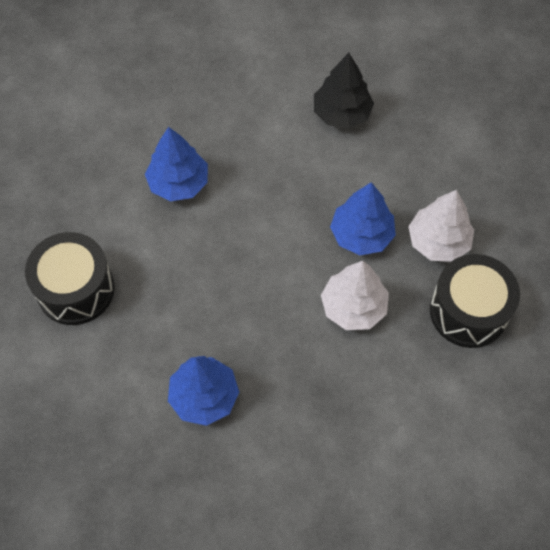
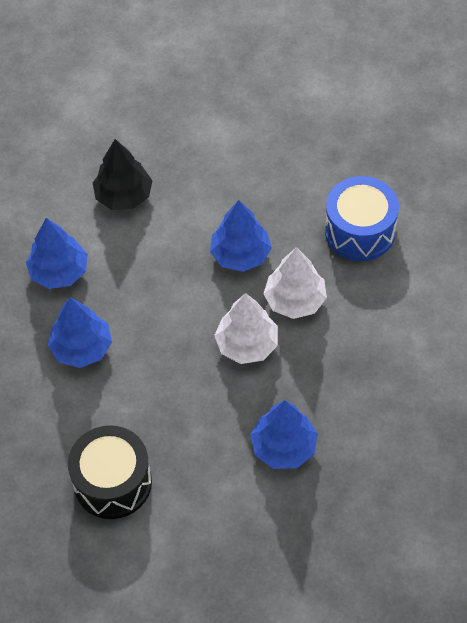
camera: 50 degrees left, 5 degrees down
white tree [408,190,474,262] -> white tree moved to [214,293,278,364]
black drum [430,254,520,348] -> blue drum [325,176,399,261]
none -> blue tree [26,218,88,289]

